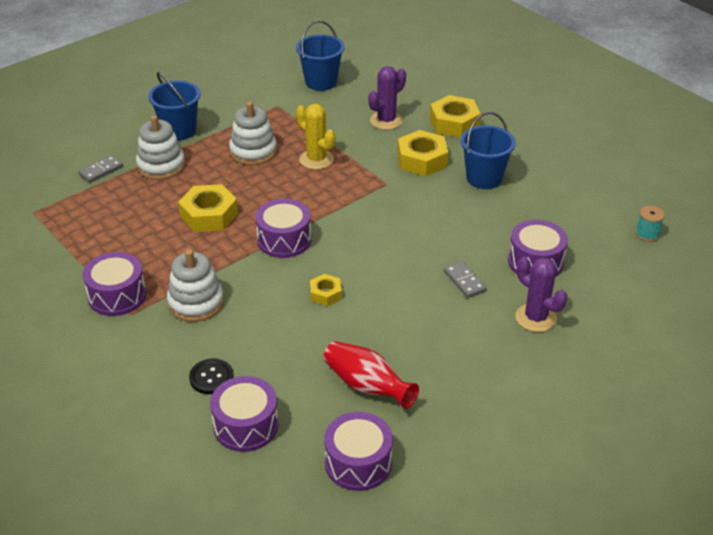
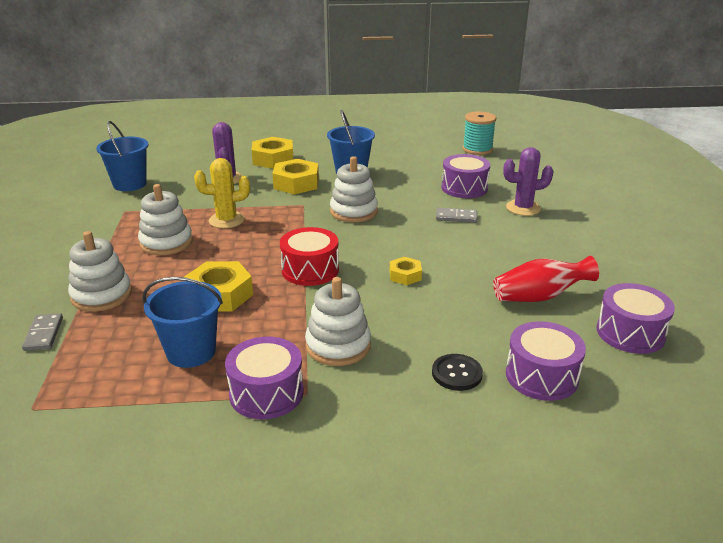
camera: 55 degrees left, 10 degrees down
blue bucket [148,72,201,141] -> blue bucket moved to [142,277,223,368]
purple drum [255,199,311,258] -> red drum [280,227,339,286]
turquoise spool [635,206,665,242] -> turquoise spool [463,111,496,155], size x1.65
none -> white stacking toy [330,156,378,222]

